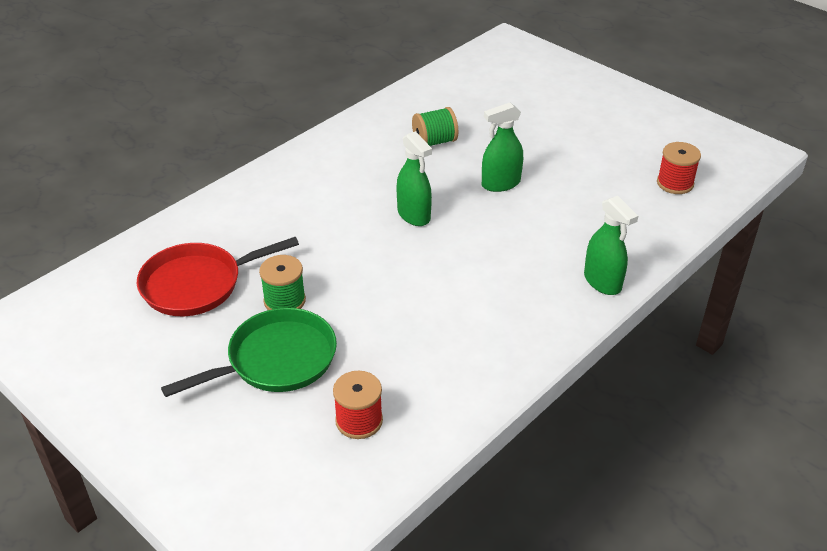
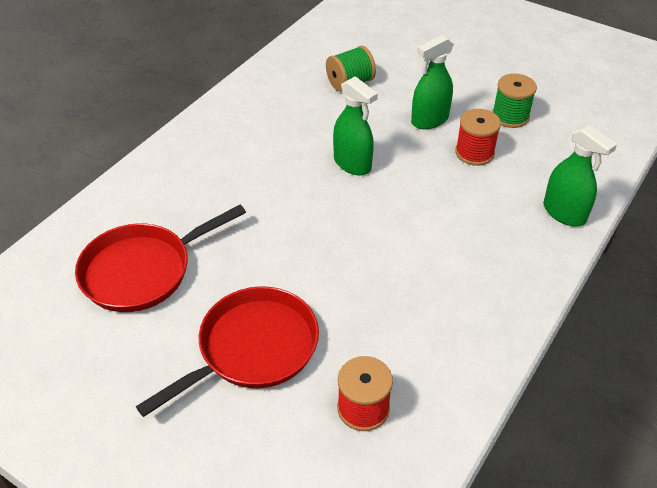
camera: 10 degrees left, 5 degrees up
green pan [161,308,337,397] -> red pan [136,286,319,417]
green spool [259,255,306,310] -> green spool moved to [492,74,537,128]
red spool [657,142,701,194] -> red spool moved to [455,109,501,166]

